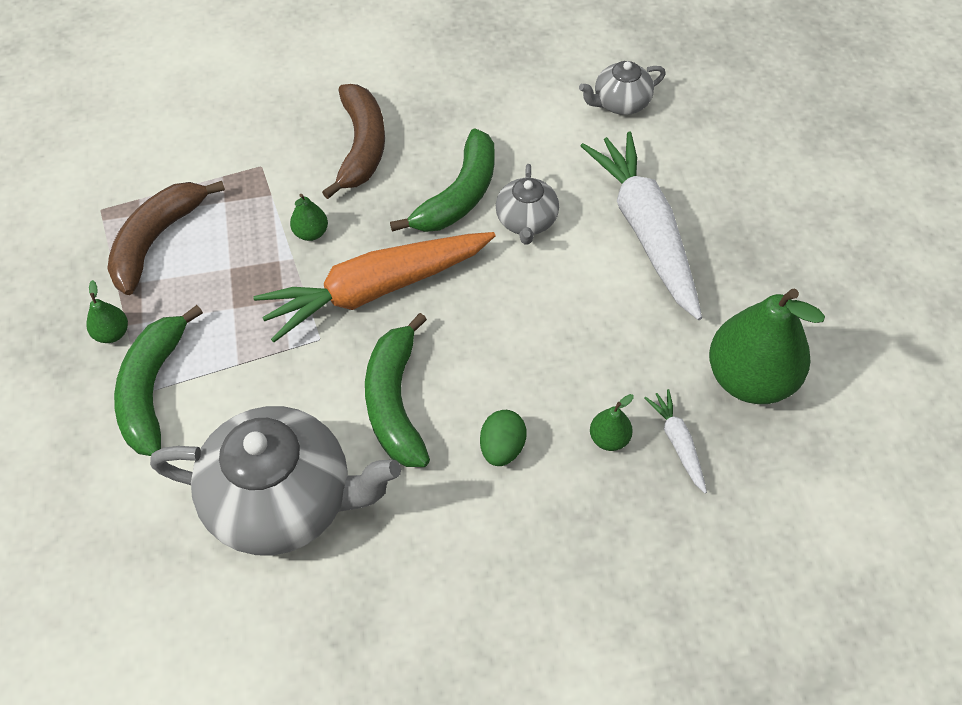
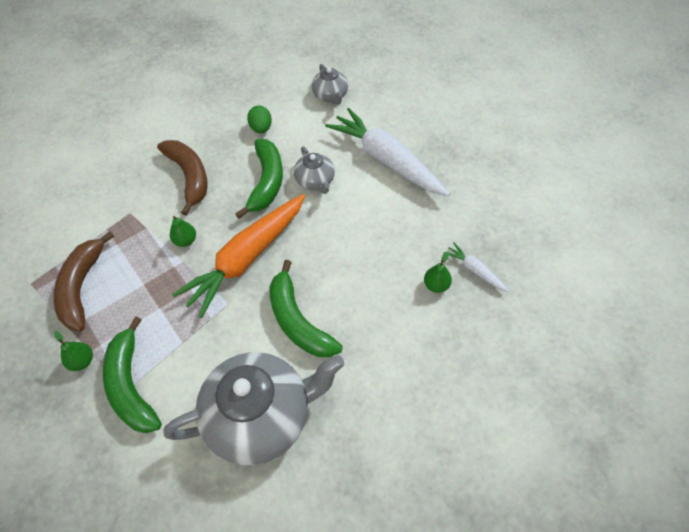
camera: 25 degrees left, 0 degrees up
green egg [480,410,527,466] -> green egg moved to [247,106,272,133]
grey teapot [579,61,666,115] -> grey teapot turned 60 degrees counterclockwise [312,64,348,105]
green pear [709,289,825,404] -> none

